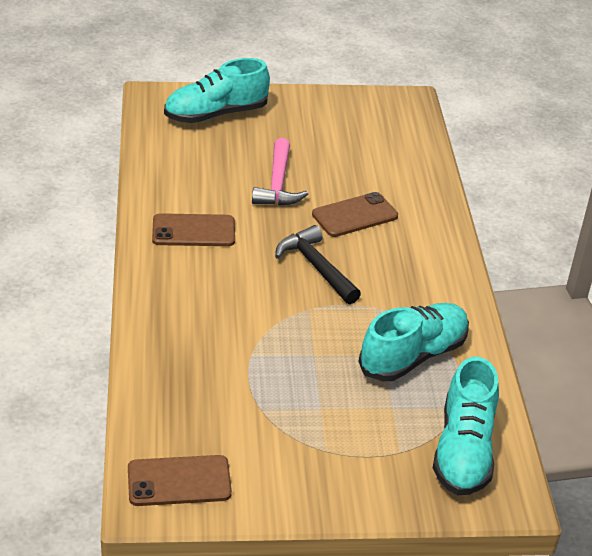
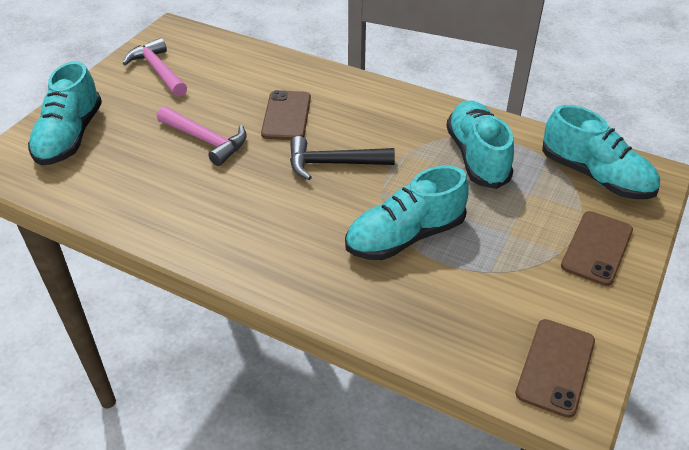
camera: 55 degrees left, 5 degrees up
brown phone [152,213,235,246] -> brown phone moved to [561,211,633,286]
none -> pink hammer [122,38,187,97]
none -> turquoise shoe [345,165,469,260]

